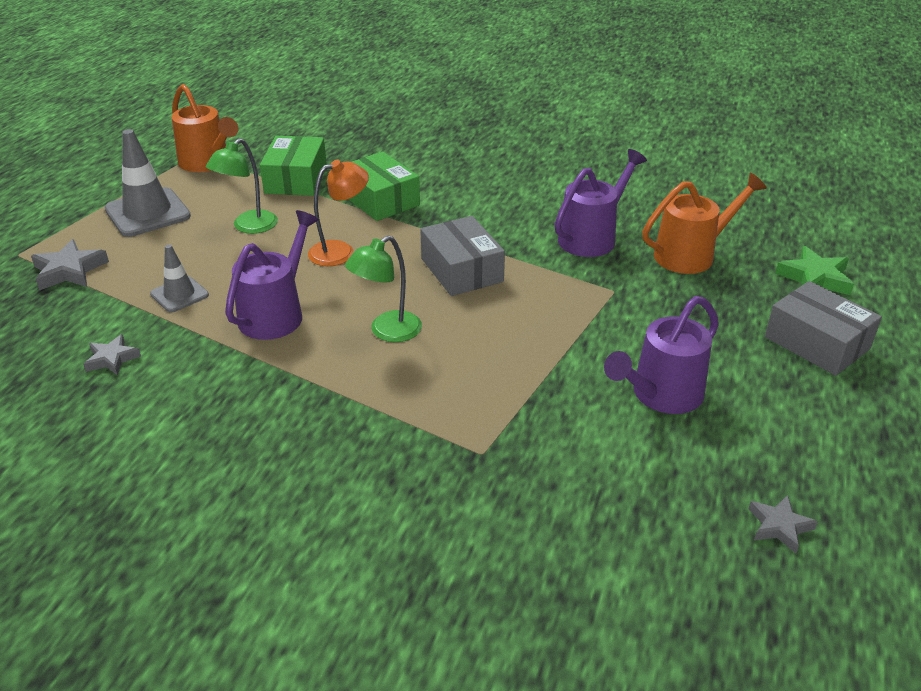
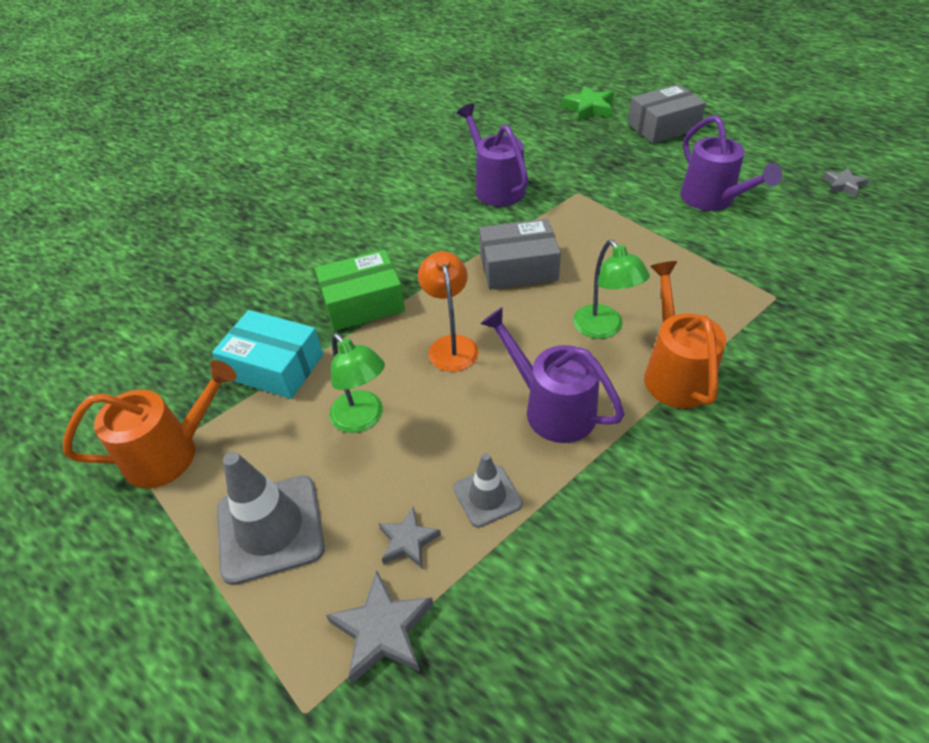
camera: 70 degrees left, 10 degrees up
grey star [83,334,141,376] -> grey star moved to [378,506,441,568]
green box [260,136,327,196] -> turquoise box [212,310,323,399]
orange watering can [642,173,767,274] -> orange watering can moved to [644,261,726,408]

